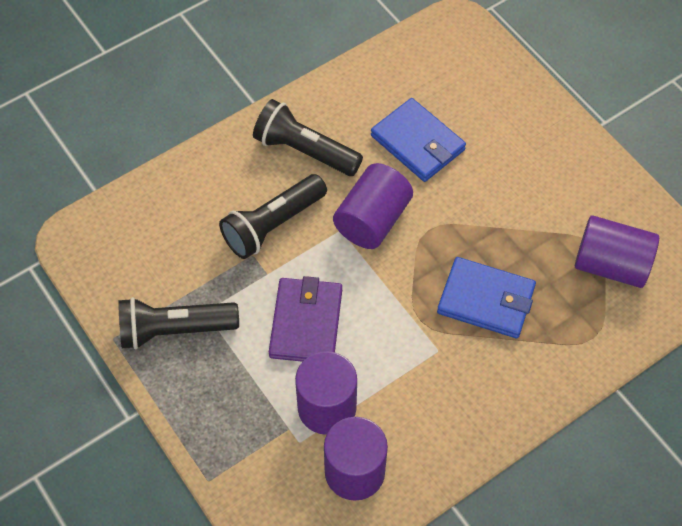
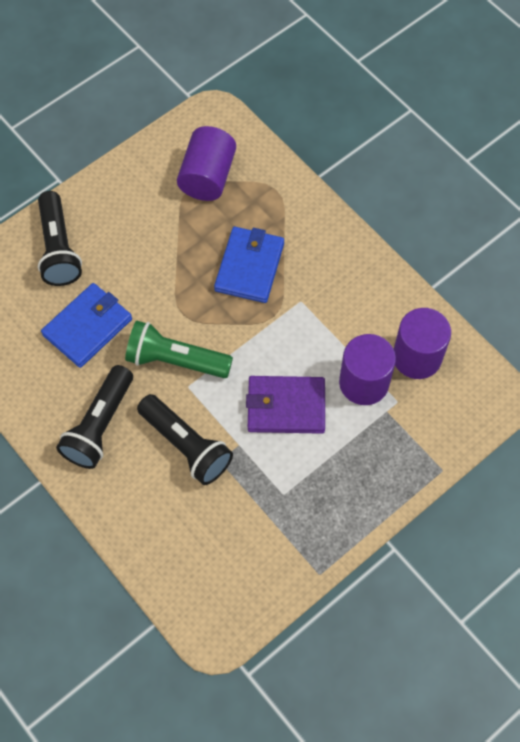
camera: 95 degrees left, 5 degrees up
black flashlight [118,297,239,349] -> black flashlight moved to [38,191,82,286]
purple cylinder [333,163,413,249] -> green flashlight [125,321,233,378]

